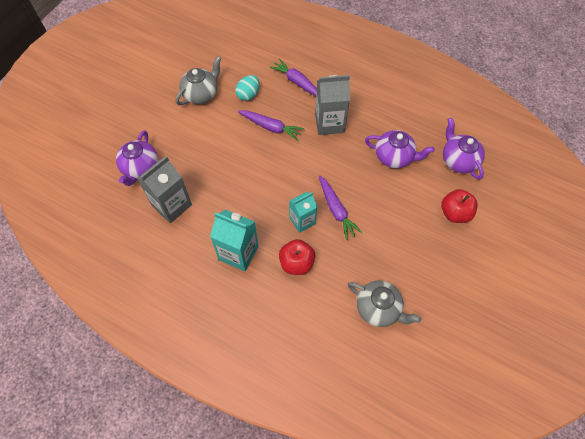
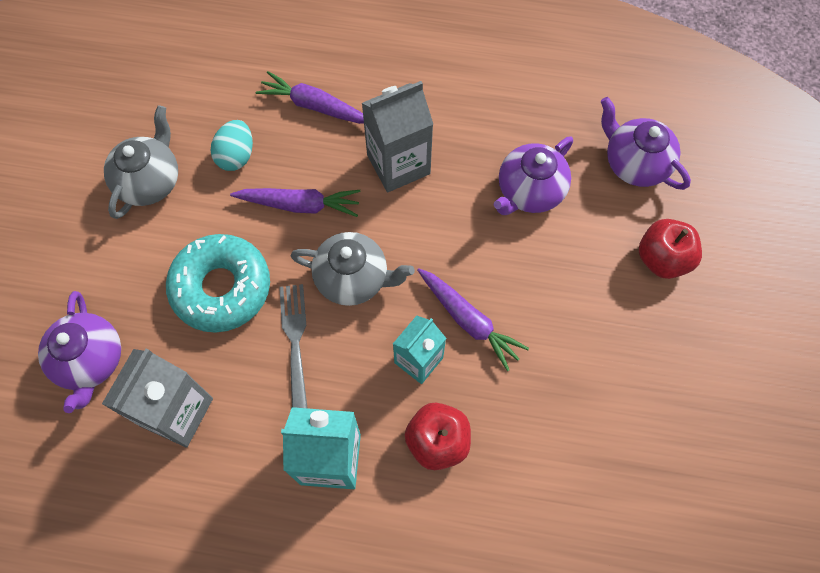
camera: 20 degrees left, 5 degrees up
grey teapot [348,281,422,327] -> grey teapot moved to [291,232,415,306]
purple teapot [365,130,435,168] -> purple teapot turned 135 degrees clockwise [494,136,573,215]
none -> turquoise donut [166,234,270,333]
none -> grey fork [279,284,307,408]

